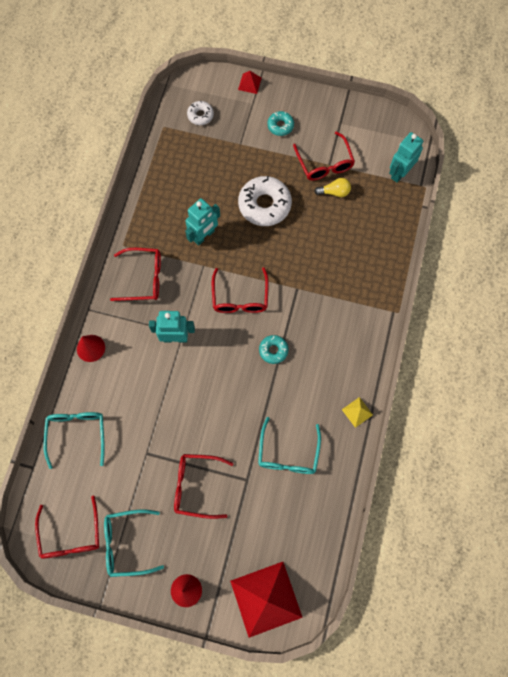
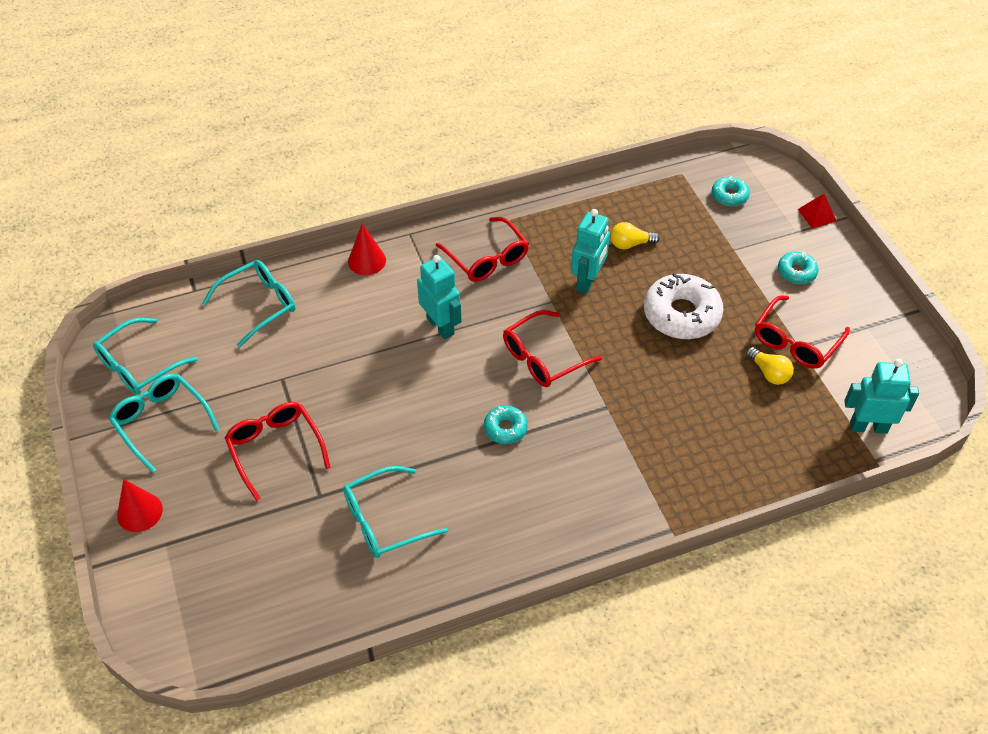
camera: 55 degrees right, 20 degrees down
red glasses [35,496,99,559] -> turquoise glasses [93,318,198,395]
turquoise robot [185,198,220,246] -> turquoise robot turned 75 degrees counterclockwise [571,209,610,294]
white donut [187,101,214,125] -> turquoise donut [711,176,750,206]
red pyramid [230,562,303,638] -> none
yellow pyramid [342,397,373,428] -> none
none -> yellow light bulb [610,222,660,249]

